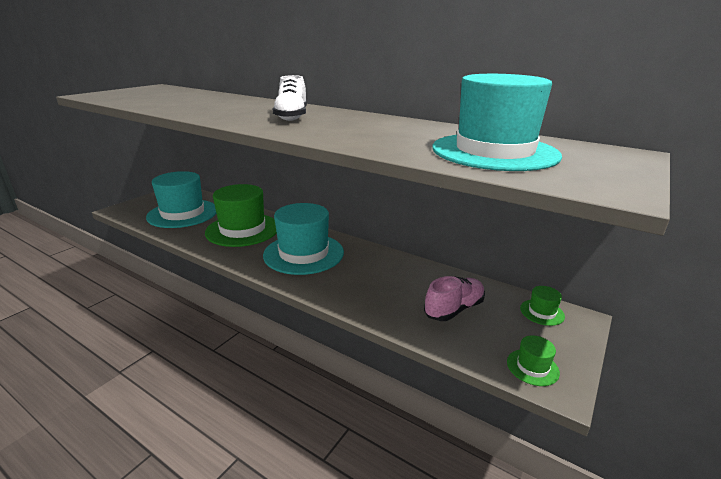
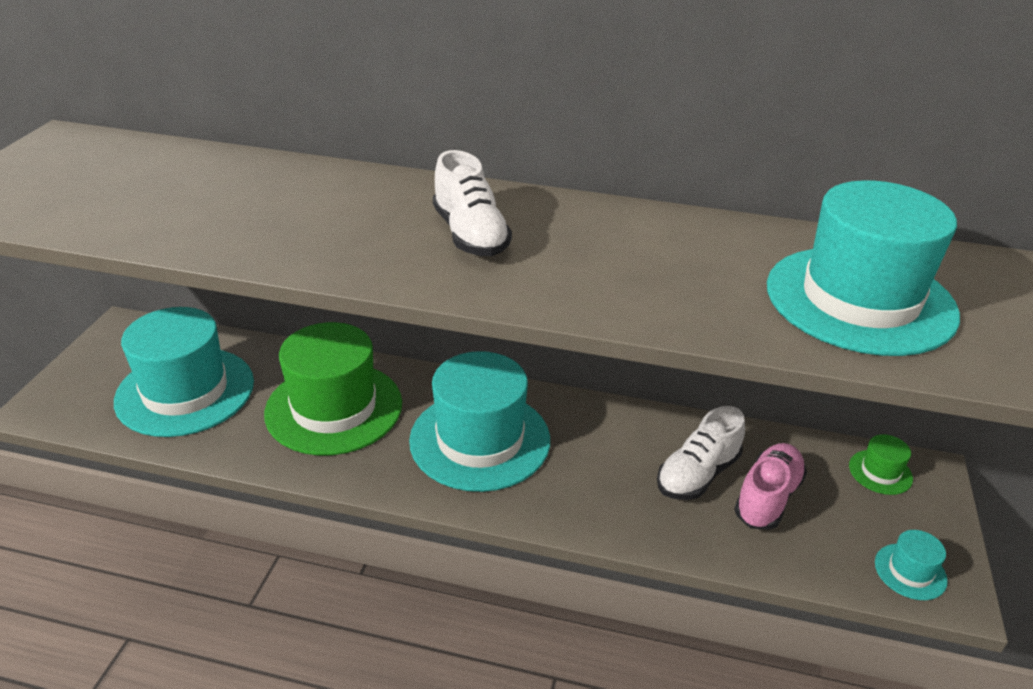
camera: 20 degrees left, 10 degrees up
green hat [507,335,560,386] -> turquoise hat [875,530,948,600]
none -> white shoe [657,406,745,500]

